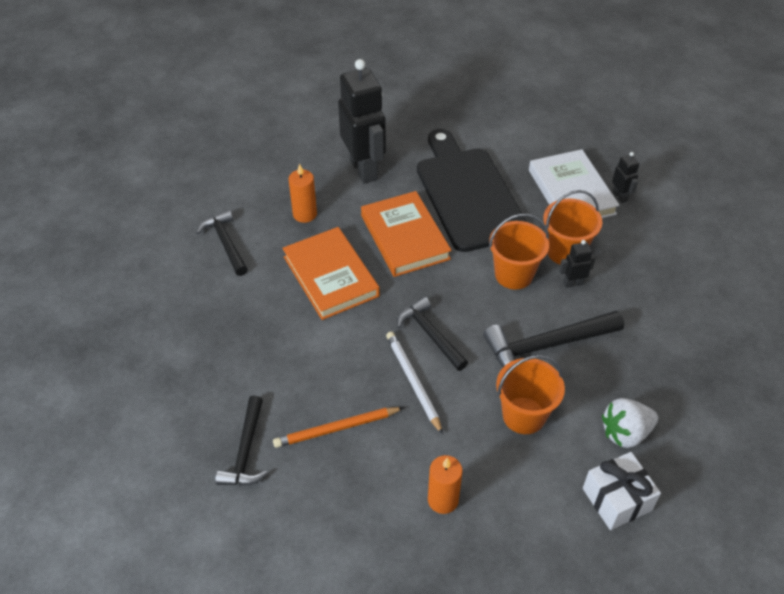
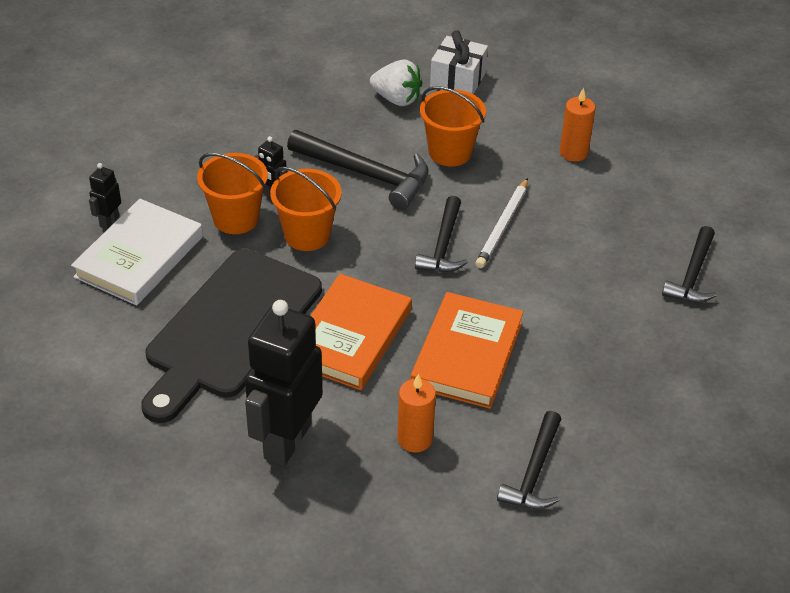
camera: 135 degrees left, 5 degrees down
black hammer [215,396,267,486] -> black hammer turned 150 degrees clockwise [662,226,717,303]
orange pencil [273,407,404,448] -> none

